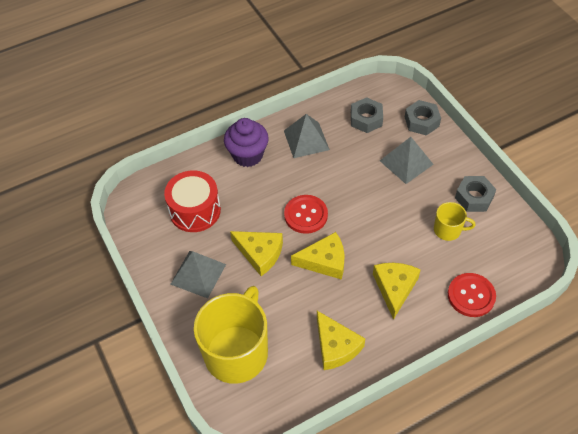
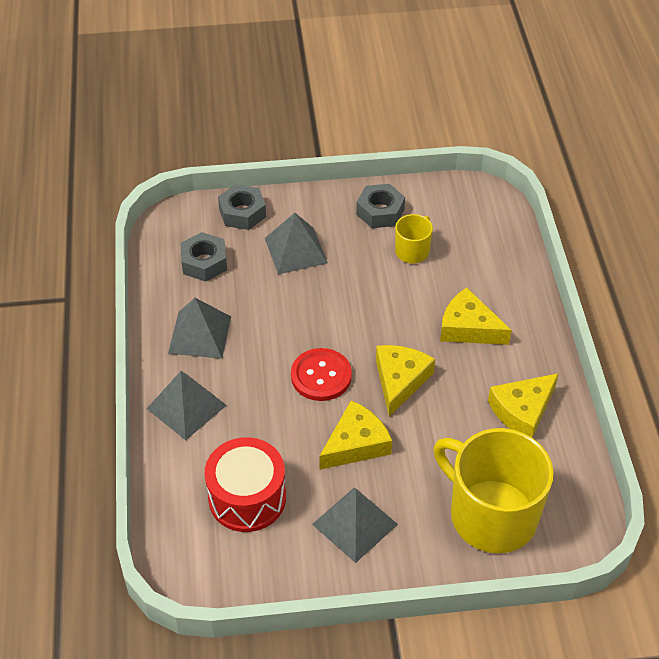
camera: 70 degrees left, 5 degrees down
purple cupcake [224,118,269,167] -> grey pyramid [146,371,227,440]
yellow cheese [317,311,365,370] -> yellow cheese turned 150 degrees clockwise [488,373,559,438]
red button [448,273,496,317] -> none

